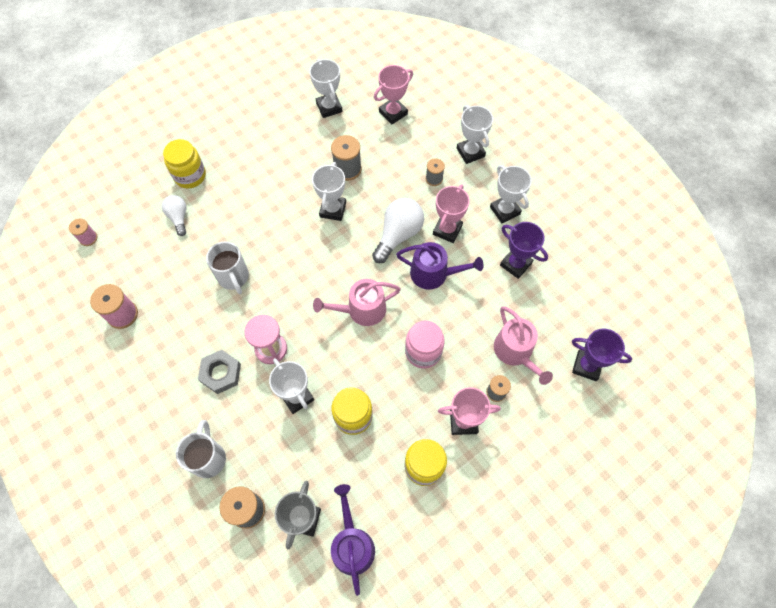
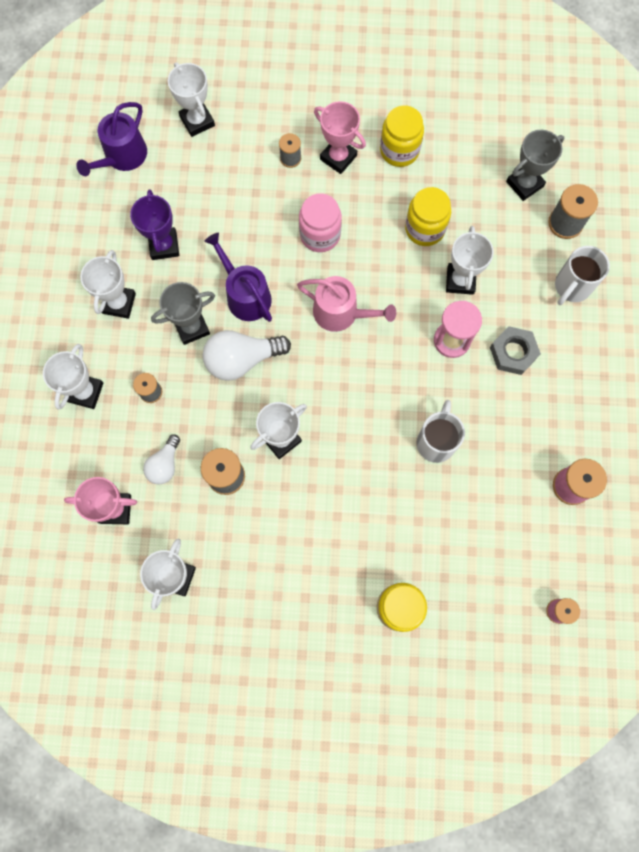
camera: 140 degrees left, 10 degrees up
white light bulb [162,195,187,236] -> white light bulb moved to [143,434,180,485]
purple watering can [331,484,375,596] -> purple watering can moved to [76,102,147,176]
pink trophy [433,185,470,243] -> grey trophy [151,282,215,345]
pink watering can [494,306,553,385] -> none
purple trophy [572,329,632,381] -> white trophy [168,62,215,137]

